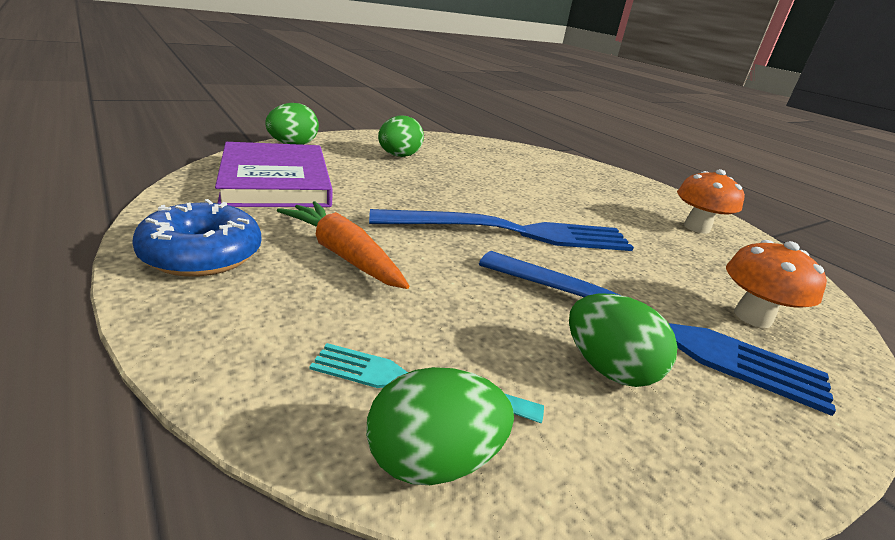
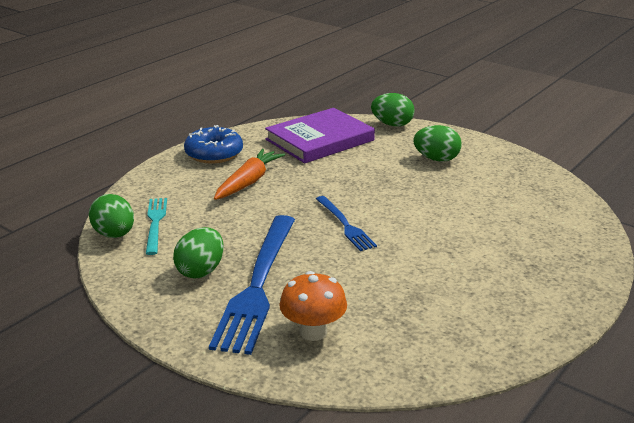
camera: 75 degrees right, 0 degrees up
blue fork [369,209,634,251] -> blue fork [316,196,377,251], size x0.52
orange mushroom [677,169,745,234] -> none

